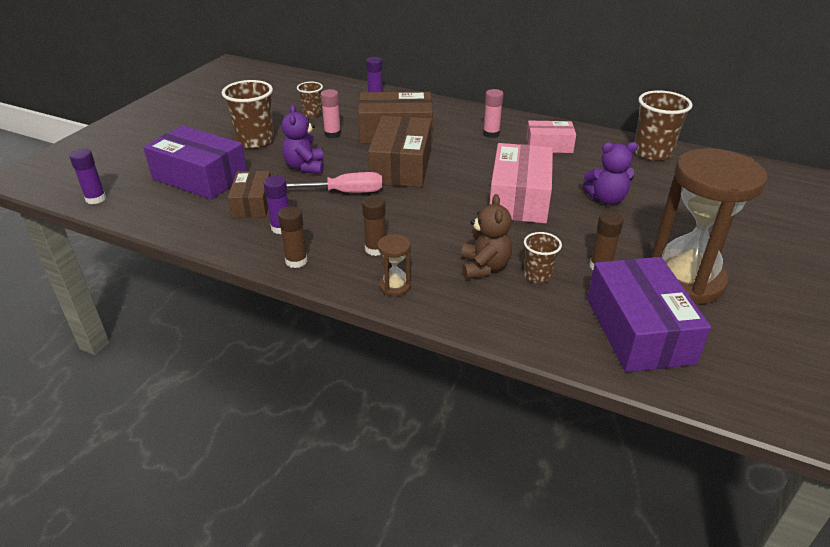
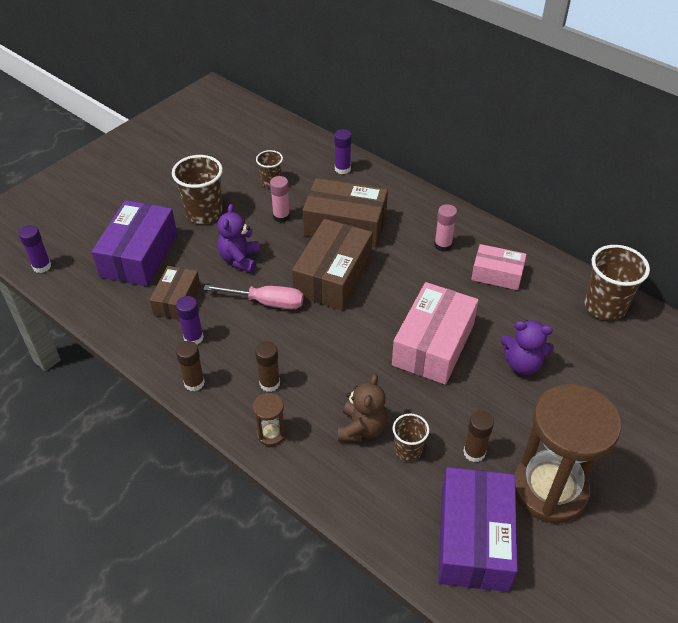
camera: 15 degrees right, 10 degrees up
purple box [143,125,247,200] -> purple box turned 60 degrees clockwise [92,200,177,286]

